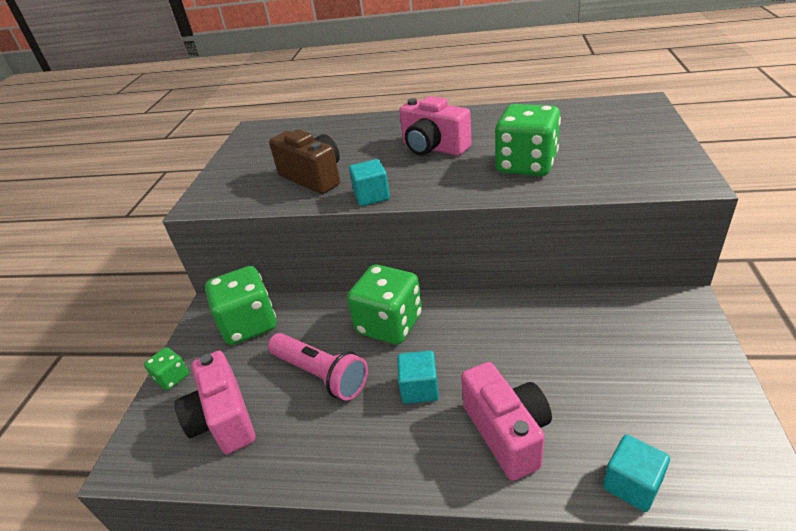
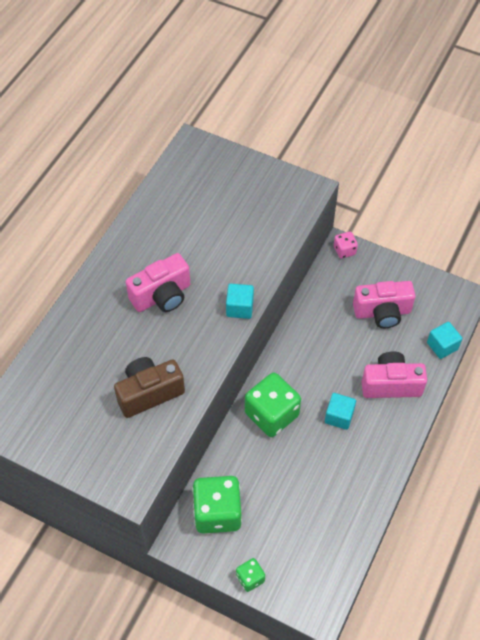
camera: 75 degrees left, 20 degrees up
pink camera [174,351,255,454] -> pink camera moved to [353,281,416,328]
pink flashlight [268,333,368,401] -> none
turquoise cube [349,159,390,206] -> turquoise cube moved to [226,284,254,319]
green dice [495,104,561,176] -> none
none -> pink dice [334,232,358,259]

